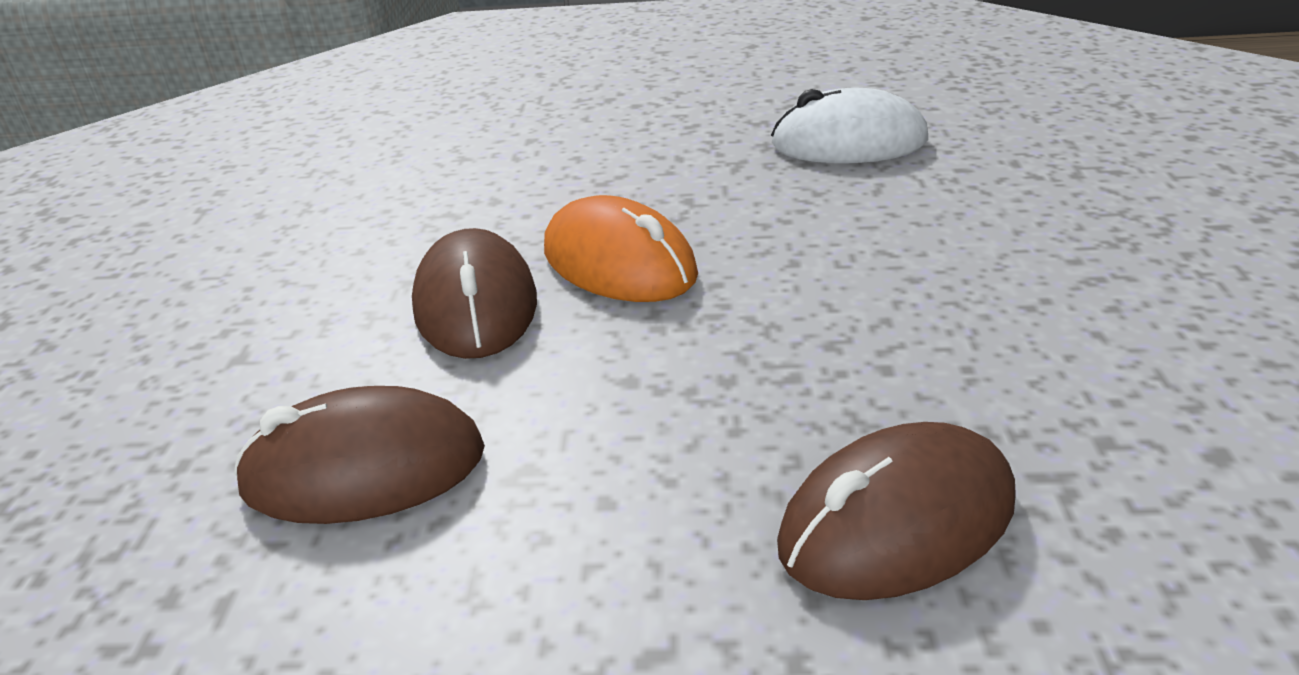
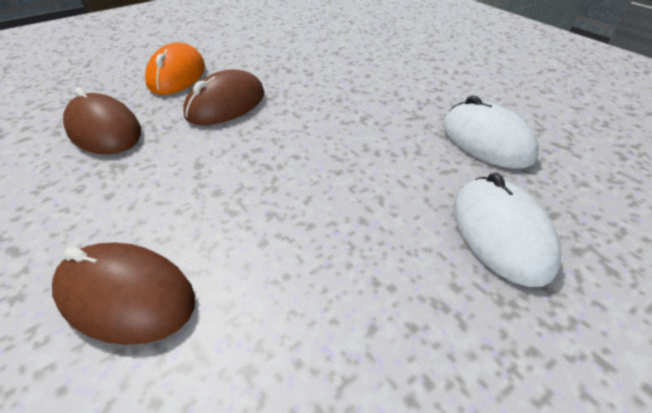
camera: 50 degrees right, 10 degrees up
orange mouse [544,195,698,302] -> orange mouse moved to [145,42,205,95]
none -> white mouse [454,173,561,287]

